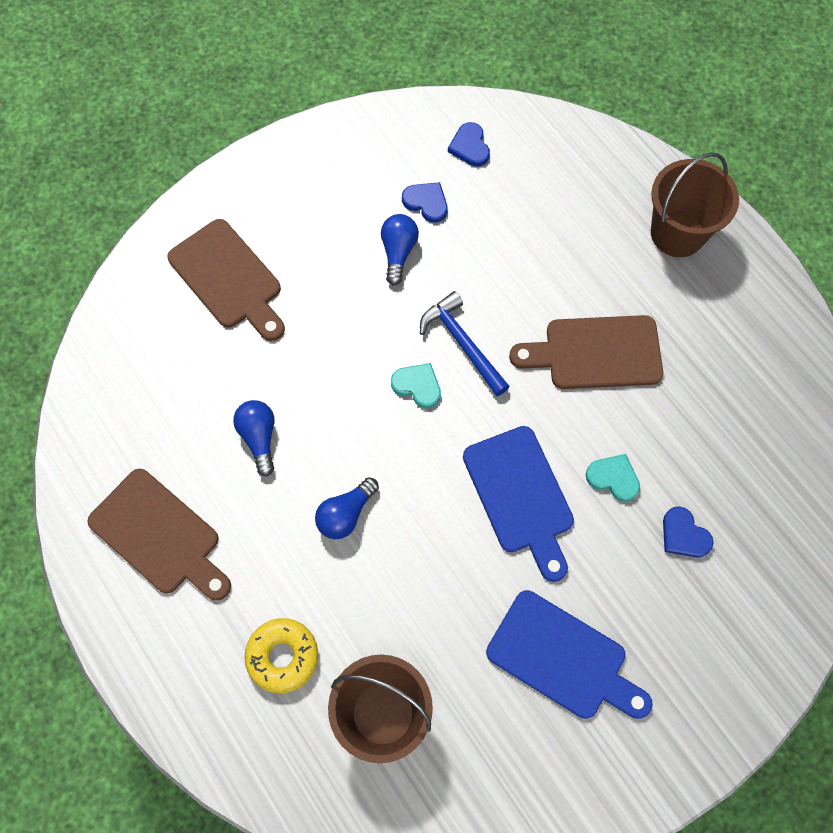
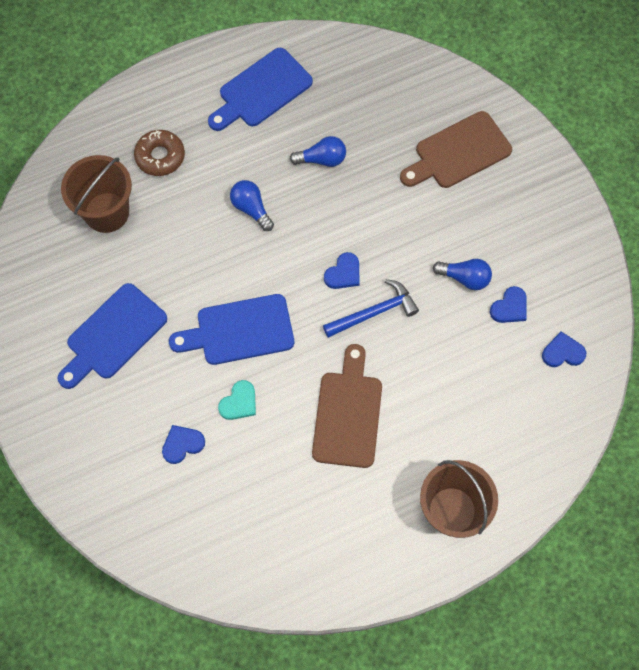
camera: 100 degrees right, 0 degrees up
brown cutting board [87,469,231,601] -> blue cutting board [208,48,313,131]
yellow donut [244,618,318,693] -> brown donut [134,130,185,176]
turquoise heart [391,363,441,408] -> blue heart [324,252,360,289]

